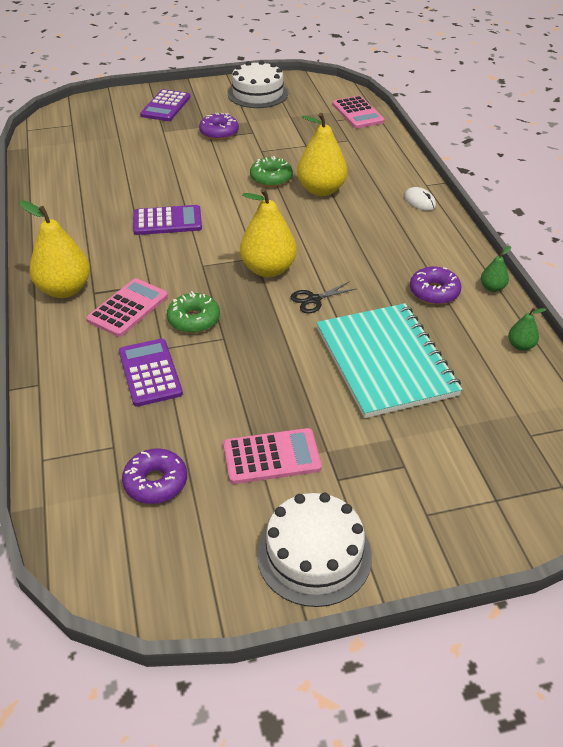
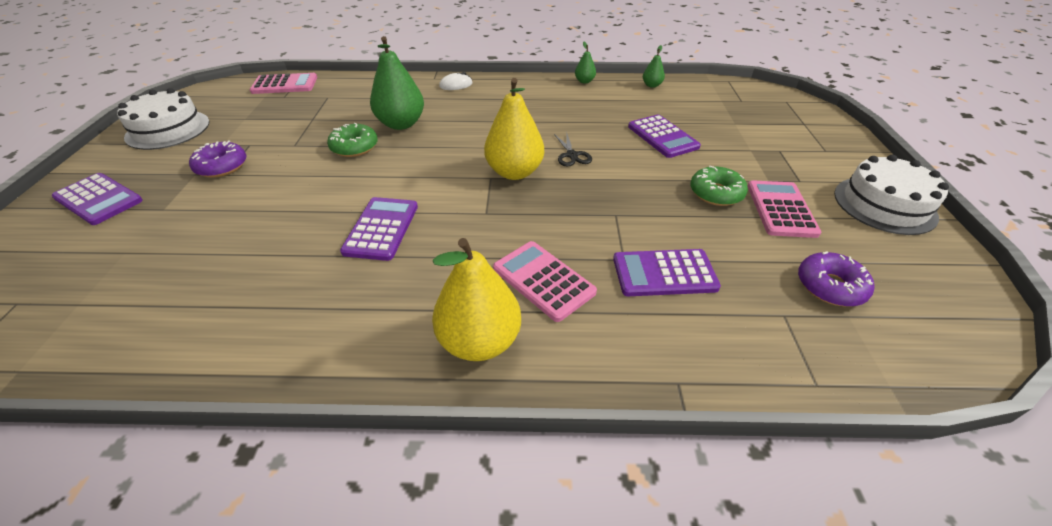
camera: 75 degrees left, 0 degrees up
green donut [167,291,220,333] -> green donut moved to [690,166,748,206]
yellow pear [297,113,347,196] -> green pear [370,36,424,130]
turquoise notebook [317,303,463,418] -> purple calculator [628,115,701,158]
purple donut [410,267,462,305] -> none

